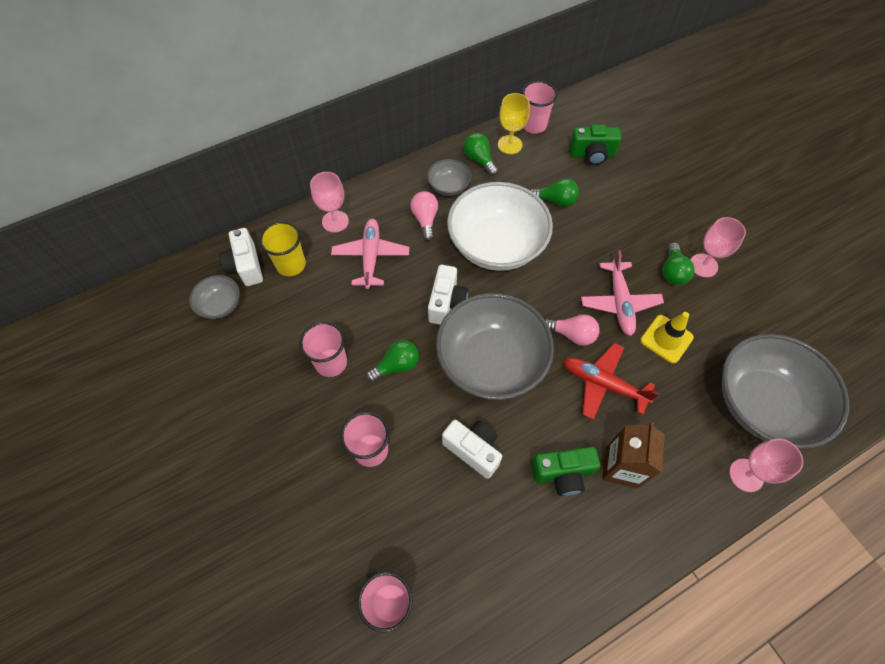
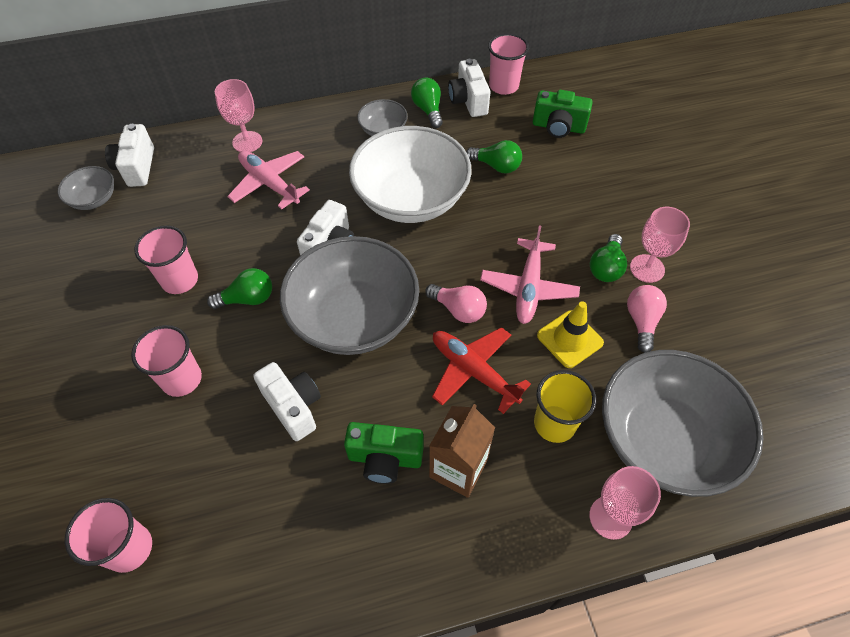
camera: 15 degrees right, 5 degrees down
yellow cup [259,221,306,276] -> yellow cup moved to [534,370,596,443]
pink plane [331,219,409,289] -> pink plane turned 60 degrees counterclockwise [227,151,310,210]
pink light bulb [410,191,438,241] -> pink light bulb moved to [627,285,667,353]
yellow goblet [498,93,530,154] -> white camera [448,59,490,117]

